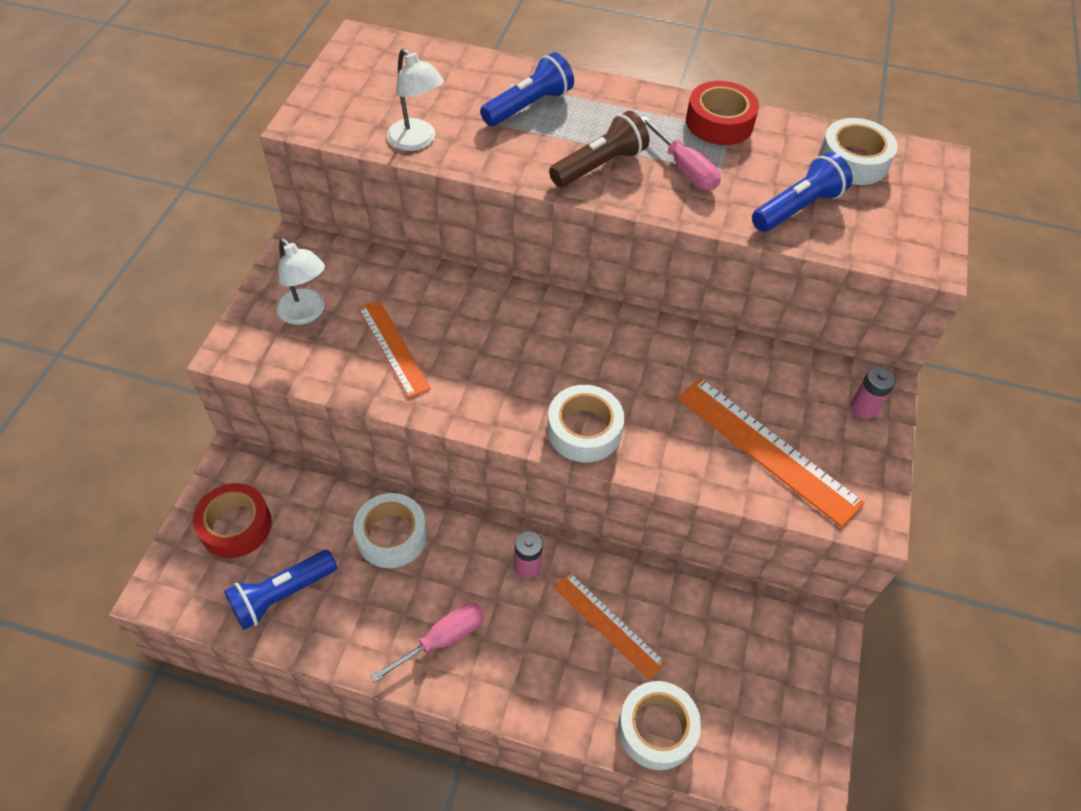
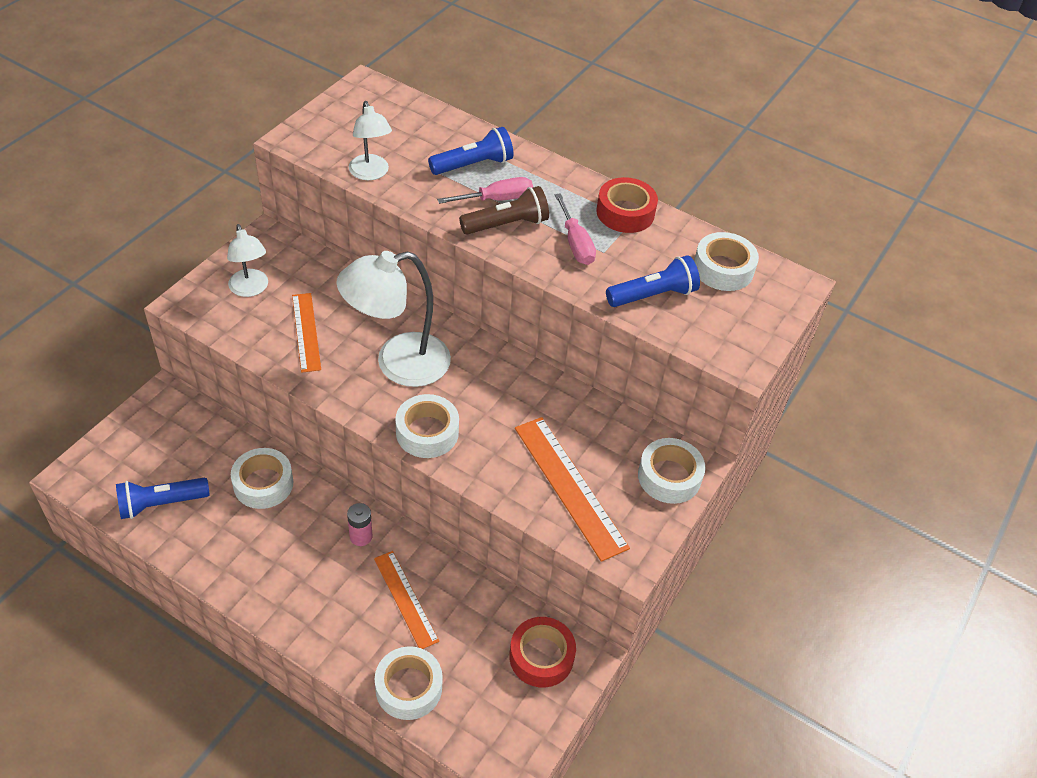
camera: 15 degrees right, 5 degrees down
red tape [193,483,272,558] -> red tape moved to [509,617,576,688]
pink screwdriver [370,603,484,683] -> pink screwdriver moved to [437,177,533,204]
pink battery [850,366,896,419] -> white tape [638,438,706,504]
none -> white lamp [336,251,451,387]

